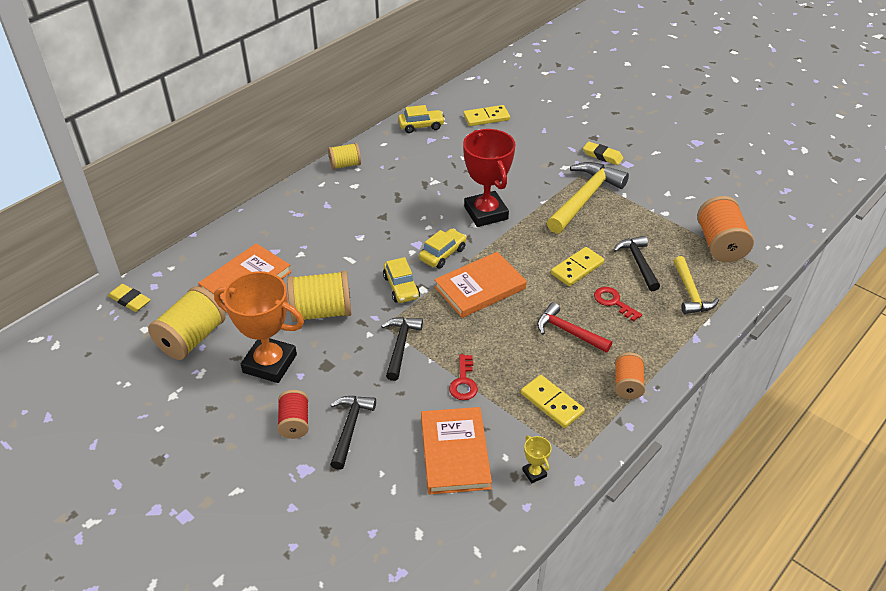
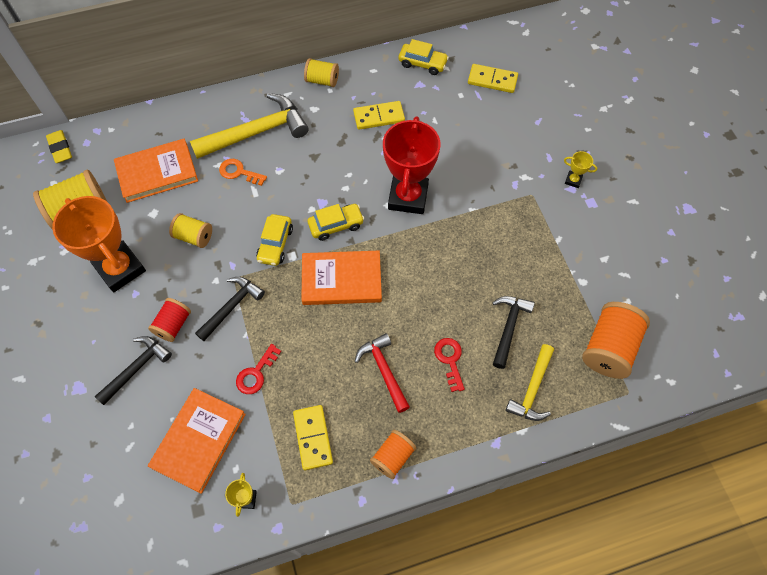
camera: 30 degrees right, 20 degrees up
red spool [277,390,309,439] -> red spool moved to [148,298,191,342]
yellow spool [287,271,352,322] -> yellow spool [169,213,212,248], size x0.59
yellow hammer [547,162,629,234] -> yellow hammer moved to [190,93,309,159]
yellow domino [551,247,604,286] -> yellow domino moved to [353,101,405,130]
yellow eraser [583,141,623,165] -> yellow trophy [564,151,597,188]
none -> orange key [219,159,267,186]

